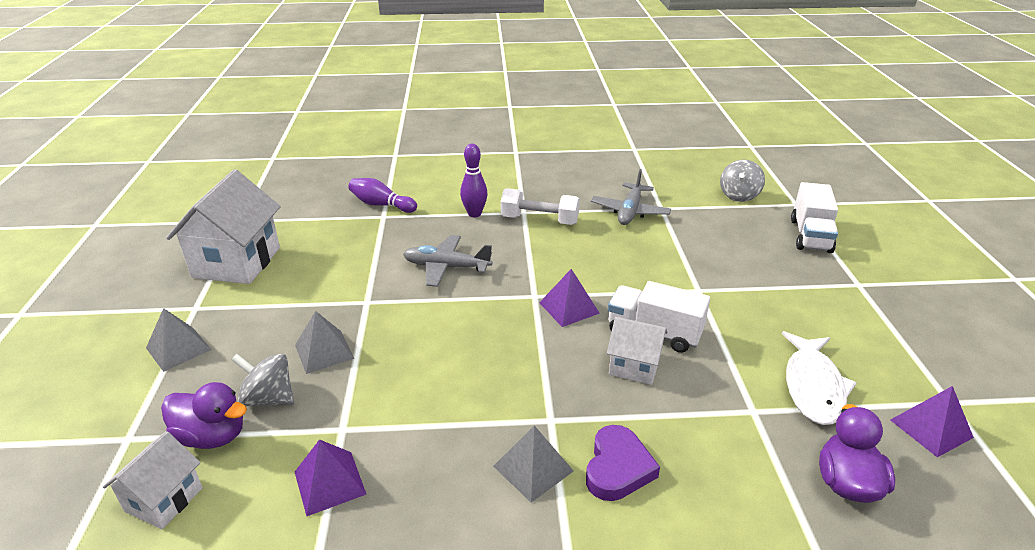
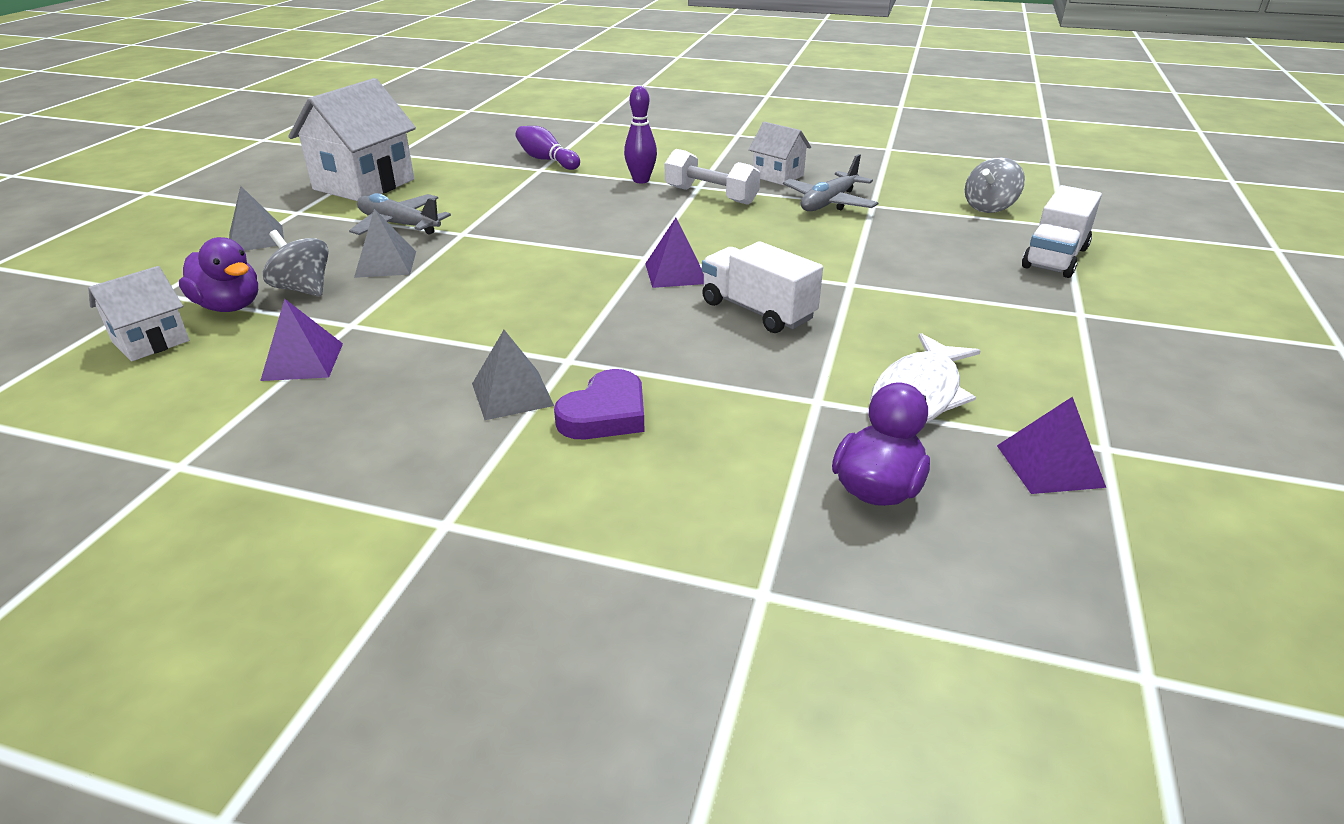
camera: 20 degrees right, 0 degrees up
grey plane [403,235,492,287] -> grey plane moved to [349,193,451,235]
white house [607,317,668,385] -> white house moved to [749,122,811,185]

